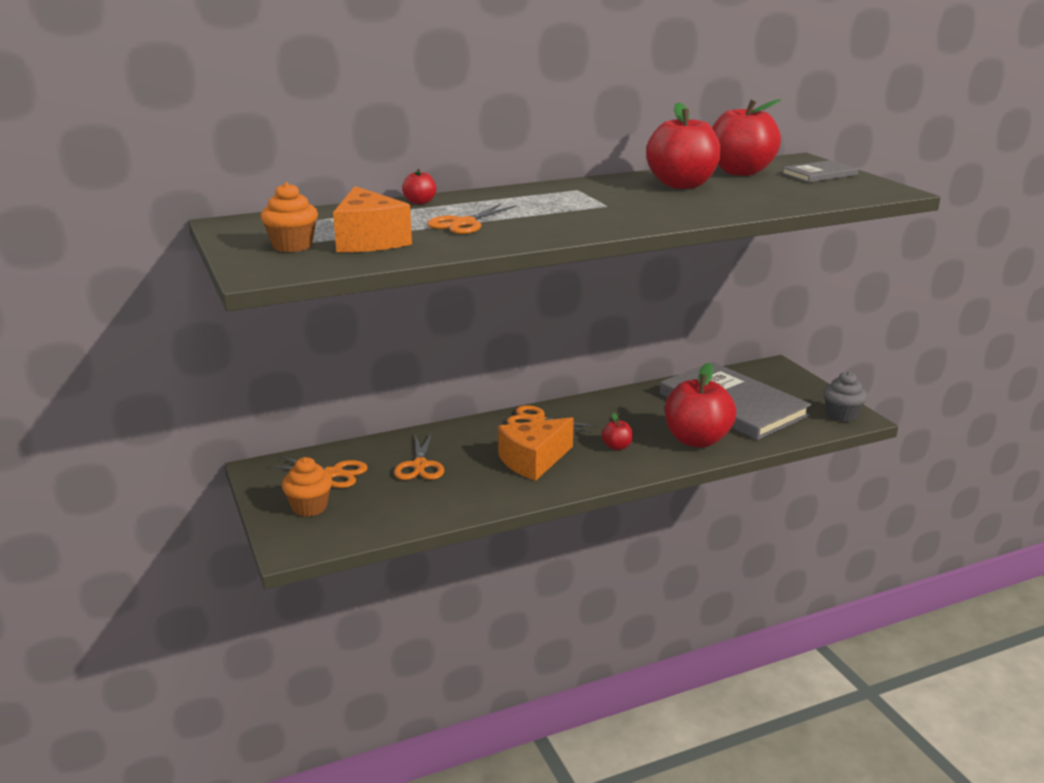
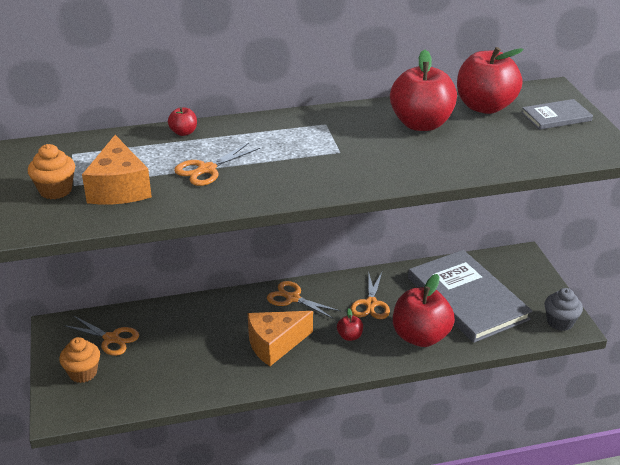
camera: 10 degrees right, 10 degrees up
orange scissors [394,433,444,480] -> orange scissors moved to [350,271,390,319]

